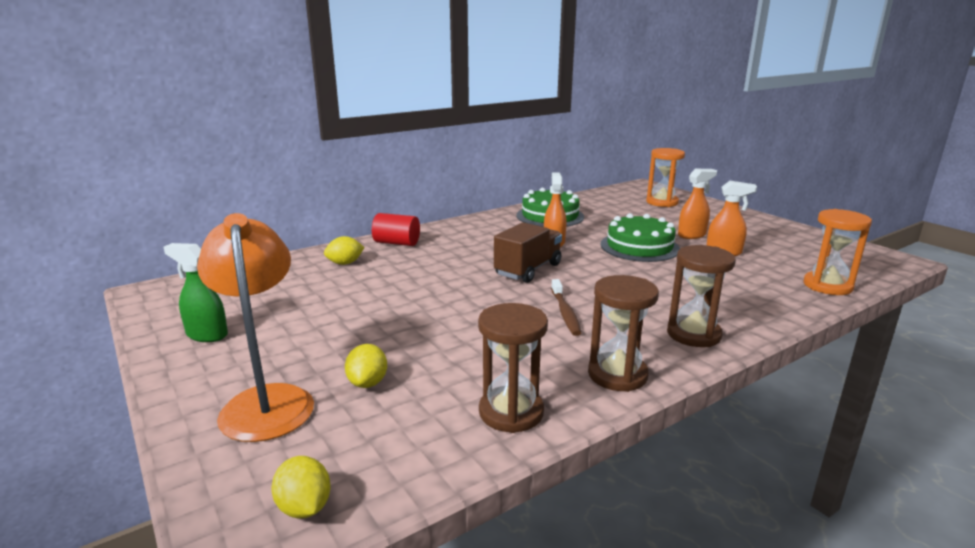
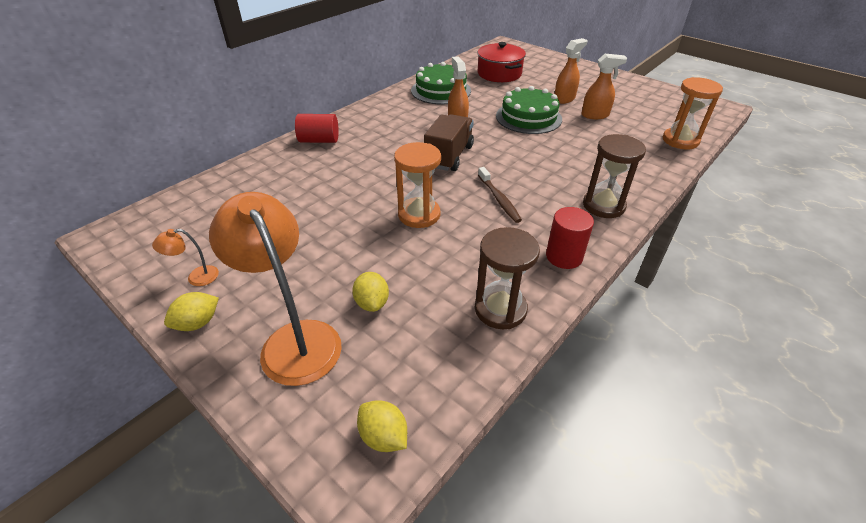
camera: 15 degrees left, 20 degrees up
green spray bottle [164,243,228,342] -> orange lamp [152,229,219,286]
yellow lemon [324,236,365,265] -> yellow lemon moved to [164,292,219,331]
brown hourglass [588,275,659,392] -> red cylinder [546,207,594,269]
orange hourglass [646,148,685,207] -> orange hourglass moved to [394,142,441,228]
none -> red pot [477,42,526,82]

